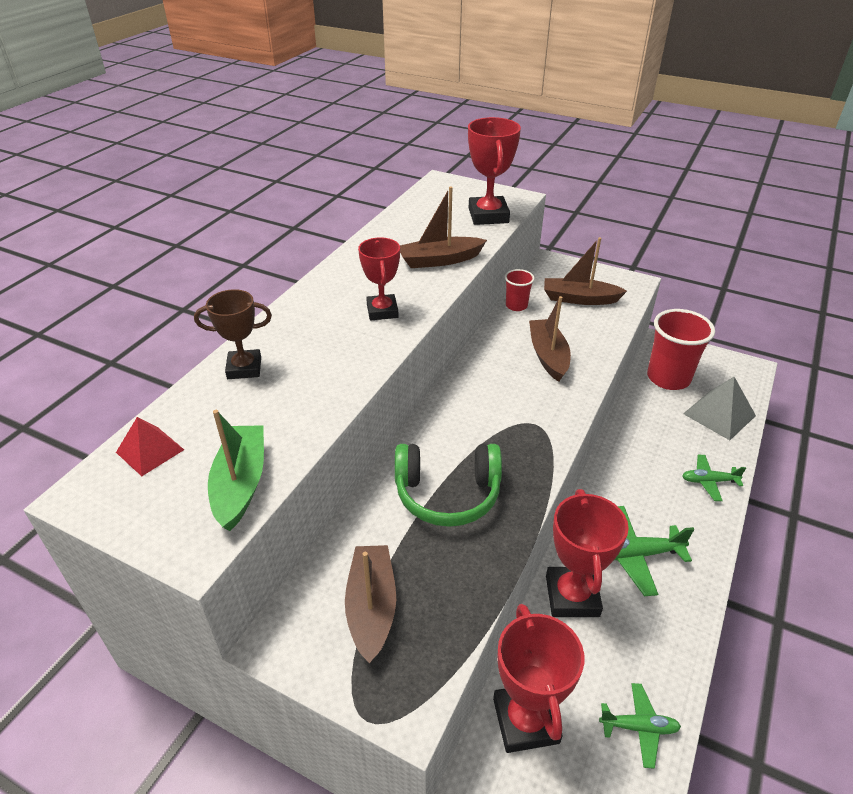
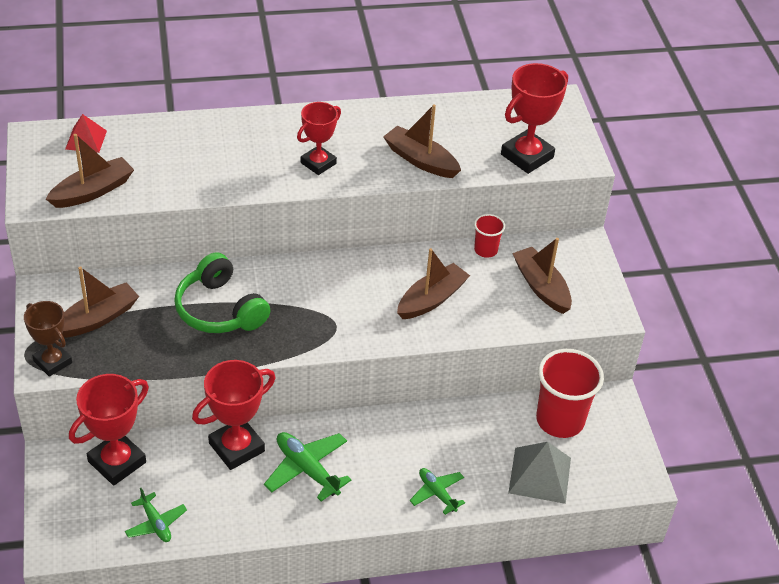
camera: 50 degrees right, 5 degrees up
brown trophy [194,289,272,379] -> brown trophy moved to [24,301,72,377]
green boat [208,410,264,531] -> brown boat [46,134,134,208]

